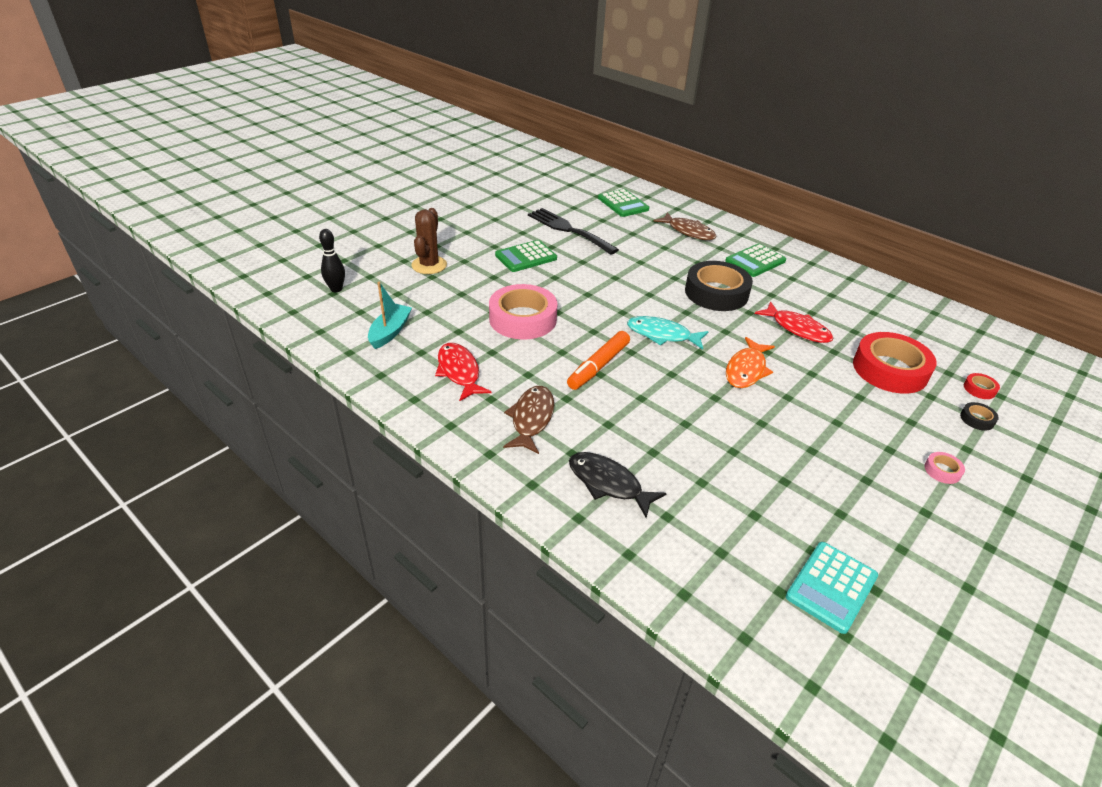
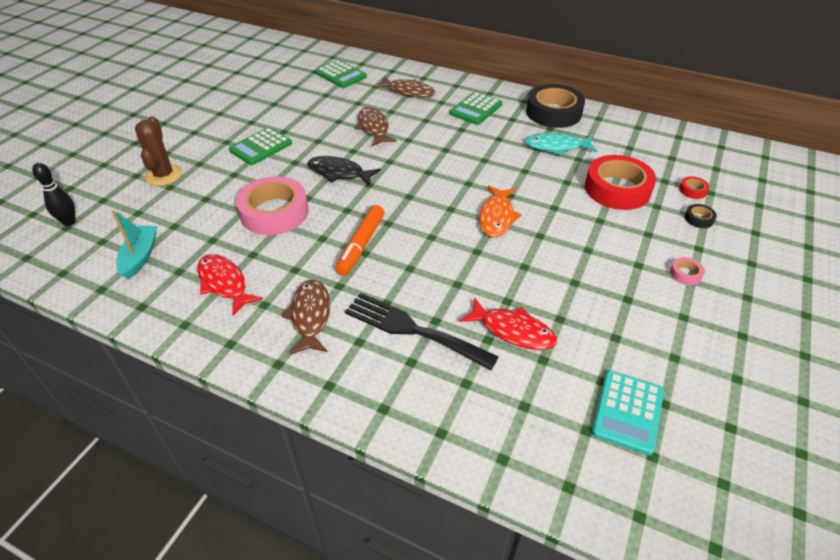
camera: 15 degrees left, 5 degrees up
black fork [528,208,619,255] -> black fork moved to [345,293,499,370]
black fish [569,452,667,518] -> black fish moved to [308,156,381,186]
turquoise fish [627,316,709,350] -> turquoise fish moved to [525,132,597,155]
black tape [685,261,753,311] -> black tape moved to [526,84,585,128]
red fish [755,302,833,343] -> red fish moved to [460,298,557,350]
none -> brown fish [355,107,397,146]

